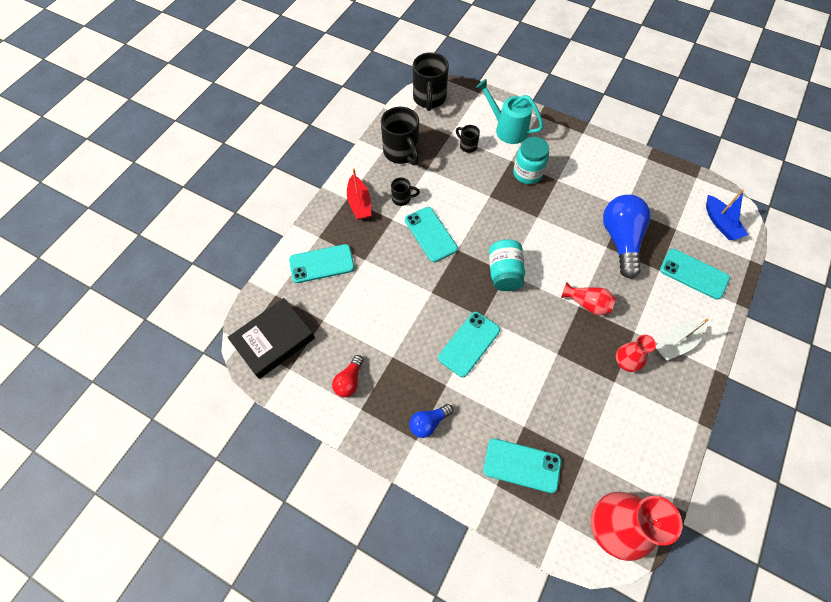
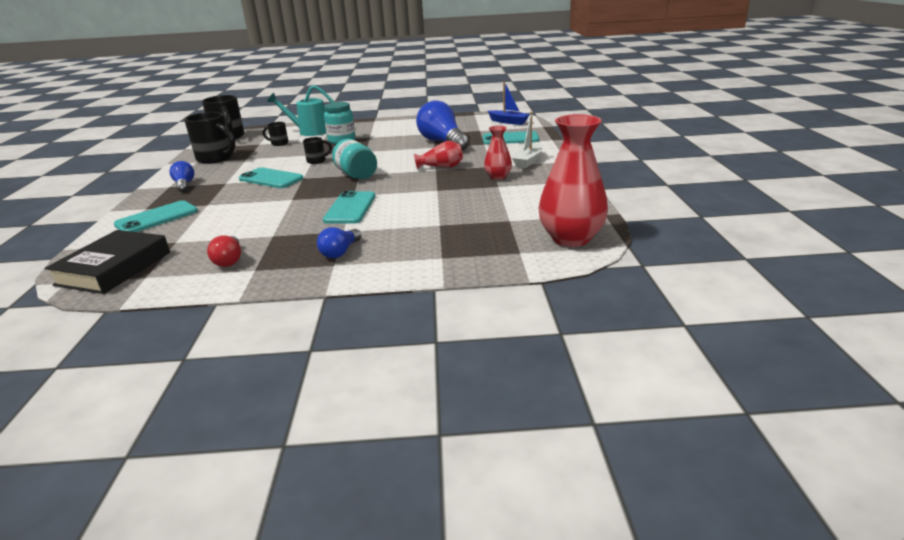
camera: 30 degrees left, 35 degrees down
red boat [347,168,371,220] -> blue light bulb [169,161,194,192]
black mug [391,177,420,206] -> black mug moved to [303,137,332,164]
turquoise phone [483,438,561,493] -> none

